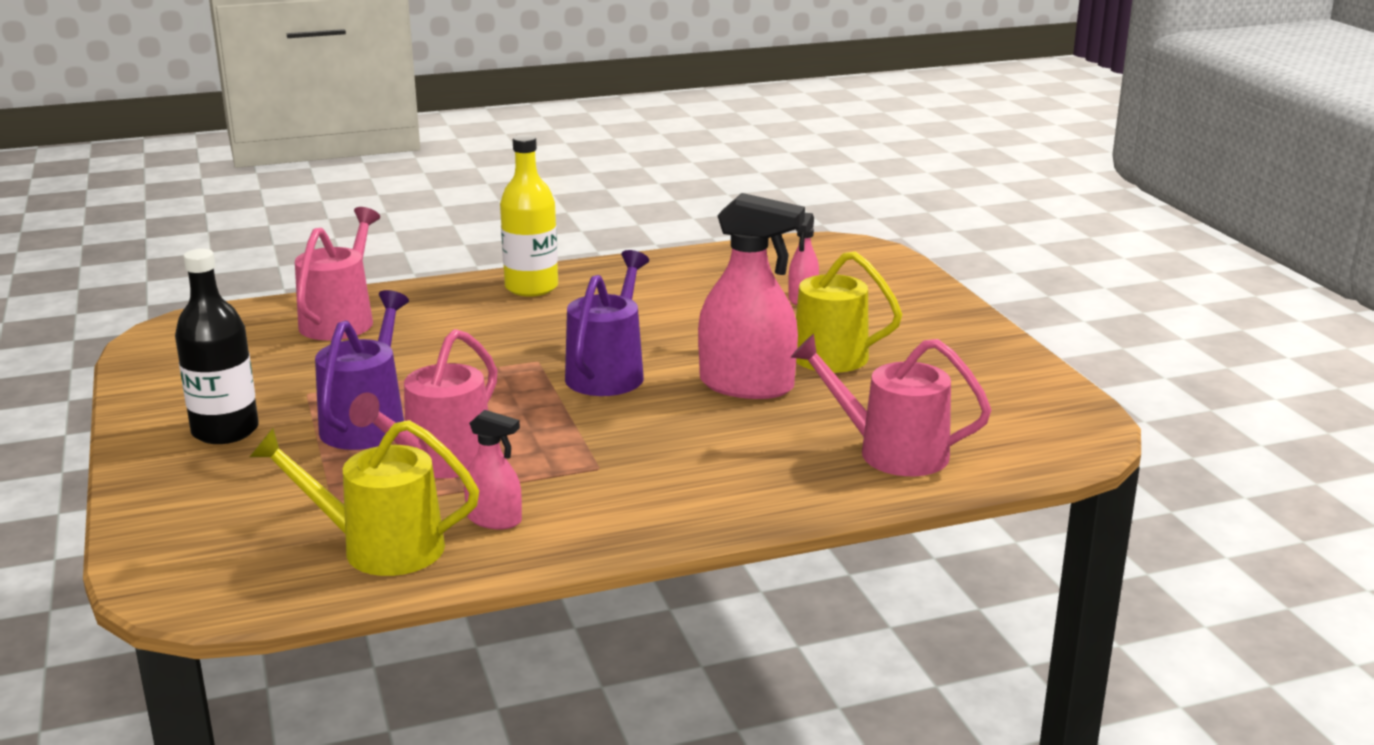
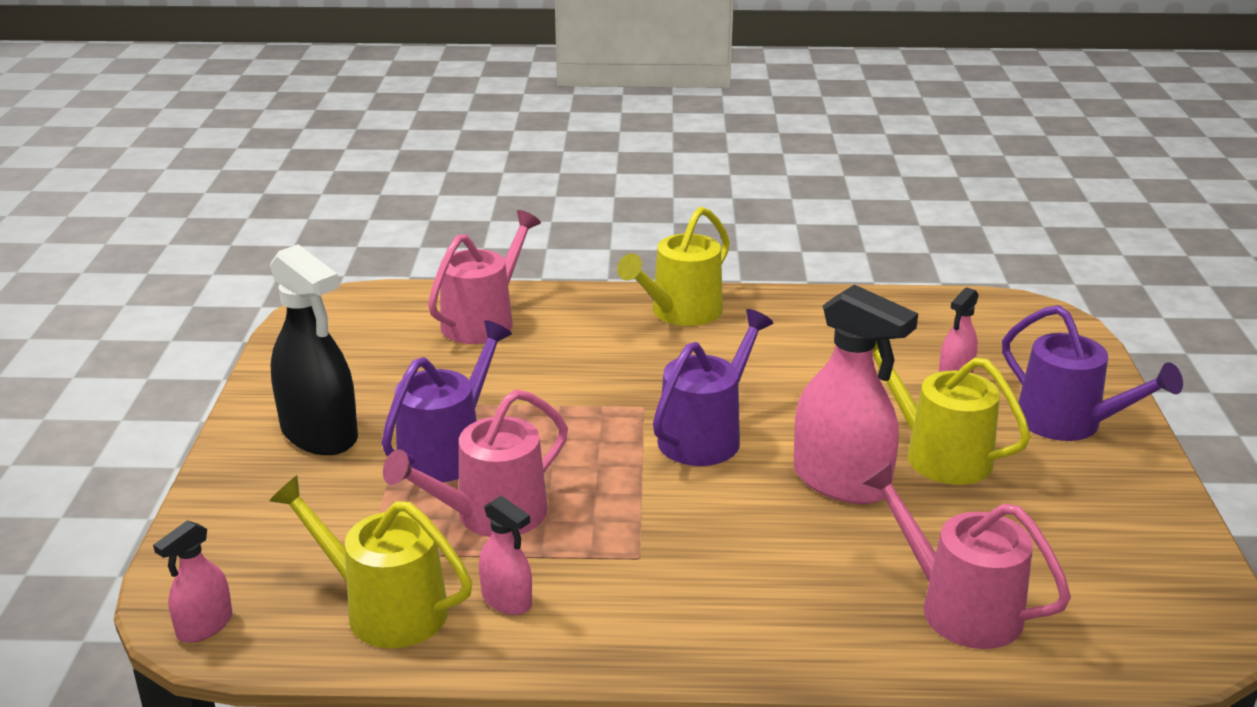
camera: 20 degrees right, 5 degrees up
black bottle [175,249,259,444] -> black spray bottle [270,244,358,455]
yellow bottle [500,135,558,297] -> yellow watering can [617,207,730,326]
none -> pink spray bottle [153,520,232,643]
none -> purple watering can [1002,305,1183,441]

